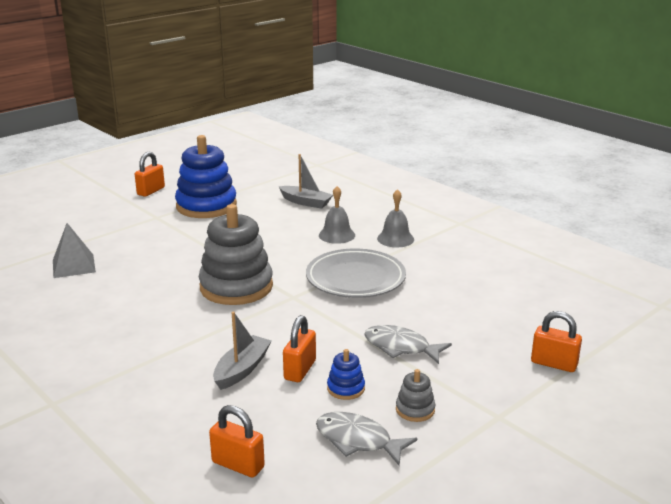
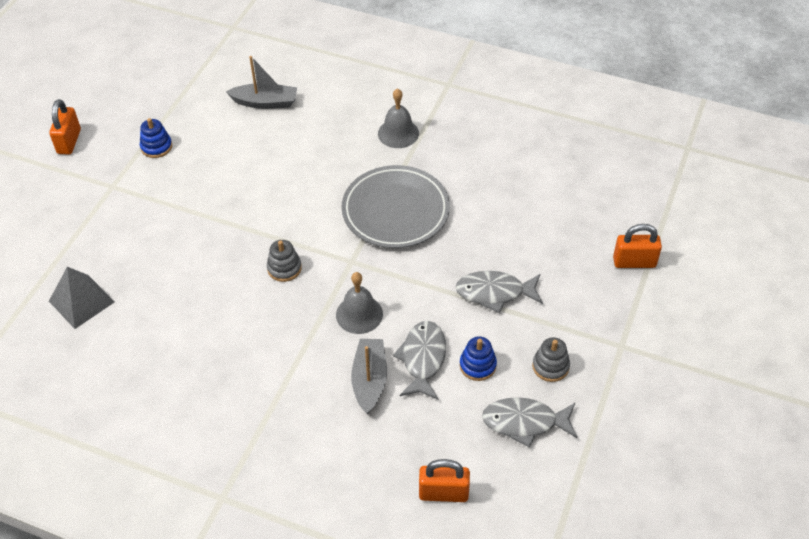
camera: 25 degrees left, 25 degrees up
blue stacking toy [175,135,237,218] -> blue stacking toy [140,118,172,158], size x0.43
grey stacking toy [199,204,273,305] -> grey stacking toy [267,240,302,282], size x0.43
orange padlock [283,315,316,382] -> grey fish [393,321,446,400]
grey bell [319,186,355,244] -> grey bell moved to [336,272,383,334]

